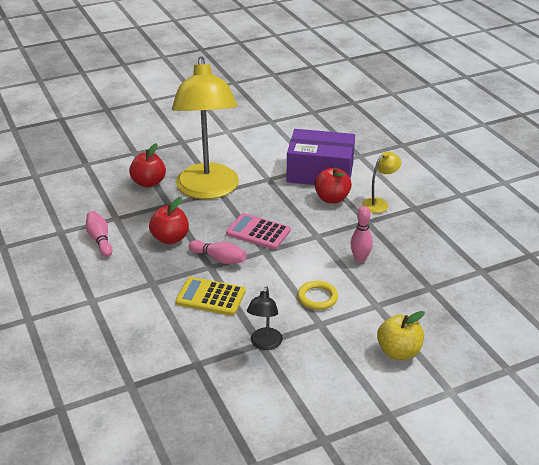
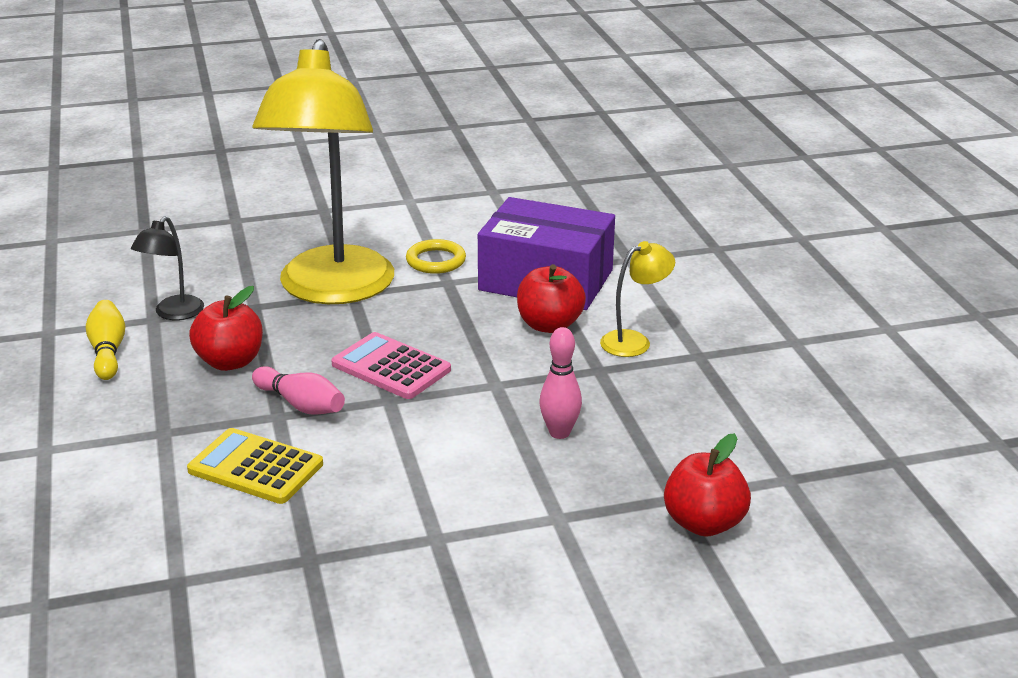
camera: 10 degrees right, 5 degrees down
pink bowling pin [86,211,113,257] -> yellow bowling pin [86,300,125,380]
red apple [129,143,166,188] -> red apple moved to [664,433,751,537]
black lamp [247,286,283,350] -> black lamp moved to [131,216,204,320]
yellow ring [297,281,338,310] -> yellow ring moved to [406,239,466,274]
yellow apple [377,311,425,360] -> none

